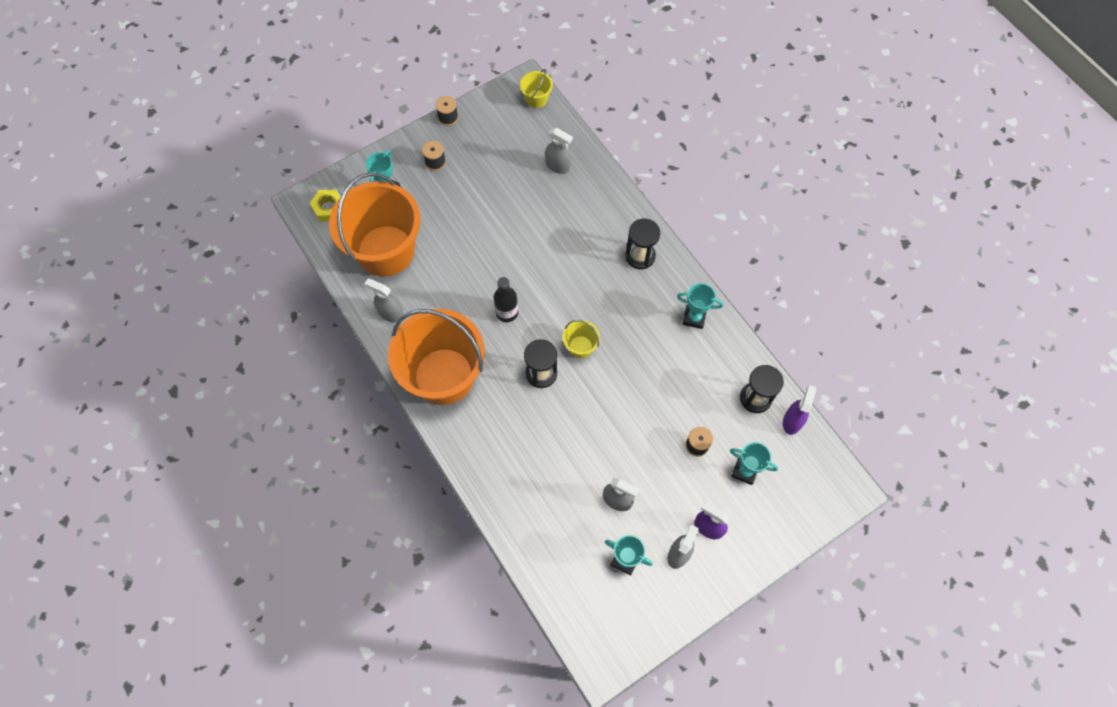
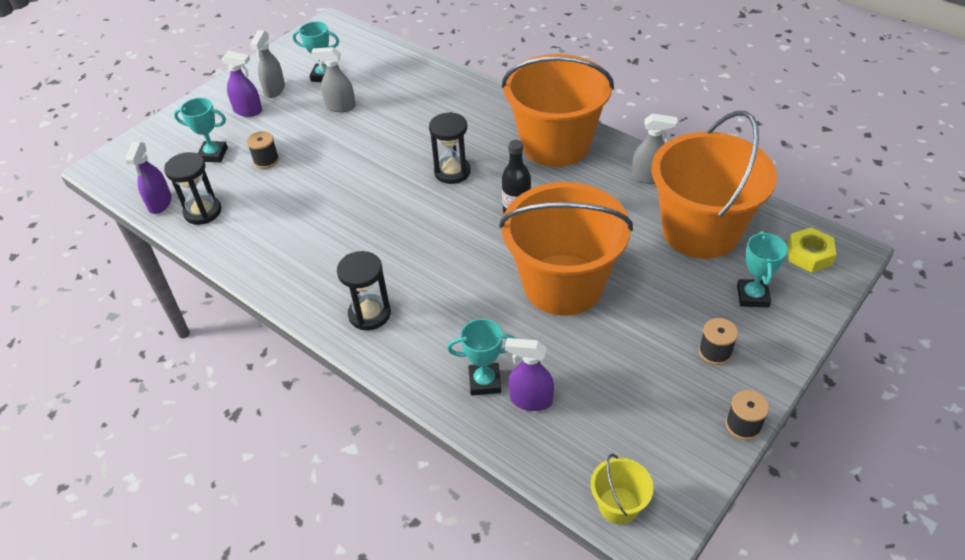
camera: 165 degrees right, 20 degrees down
grey spray bottle [545,127,573,174] -> purple spray bottle [505,338,554,411]
yellow bucket [563,320,600,358] -> none
turquoise trophy [677,283,723,329] -> turquoise trophy moved to [447,319,516,396]
none -> orange bucket [499,182,633,316]

